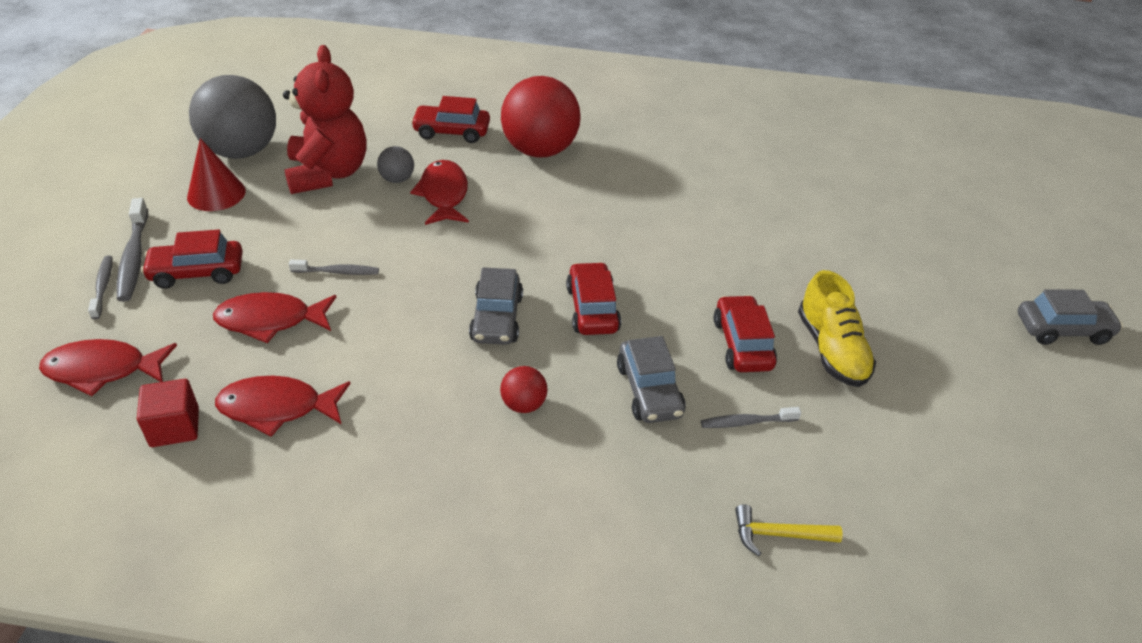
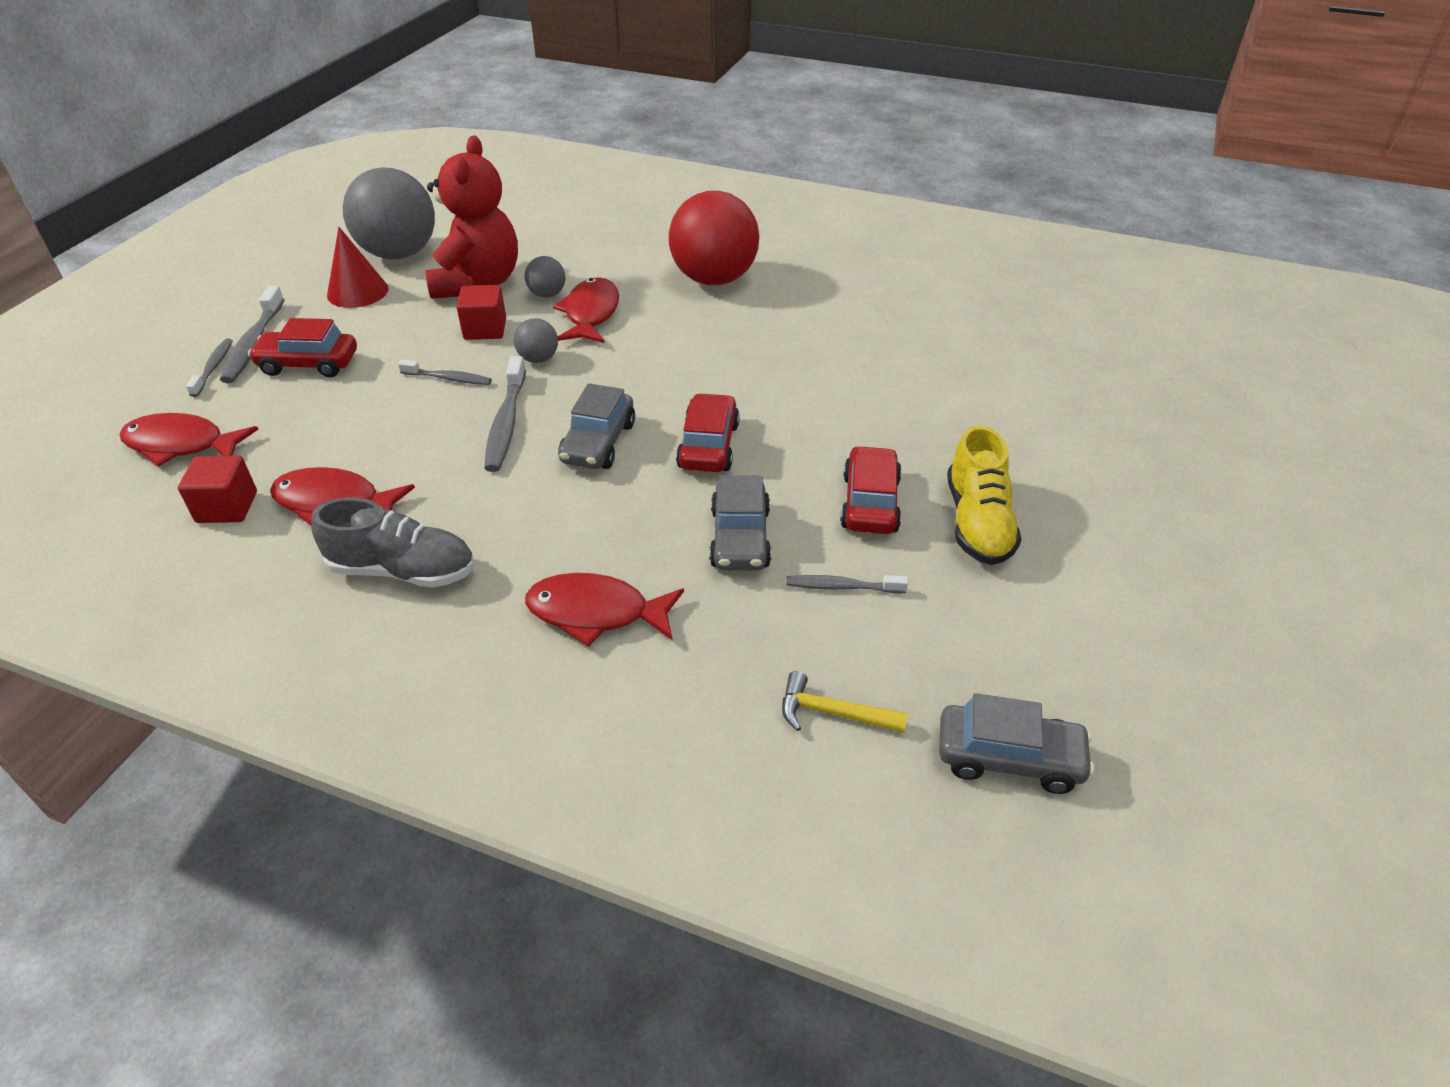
camera: 15 degrees right, 0 degrees up
red fish [213,292,336,343] -> red fish moved to [525,573,684,647]
red car [411,96,490,143] -> none
red ball [500,366,548,413] -> none
grey car [1018,289,1123,345] -> grey car moved to [939,693,1095,794]
none -> grey shoe [311,497,474,588]
none -> red cube [456,285,506,340]
none -> grey toothbrush [484,356,526,472]
none -> grey ball [514,318,558,363]

